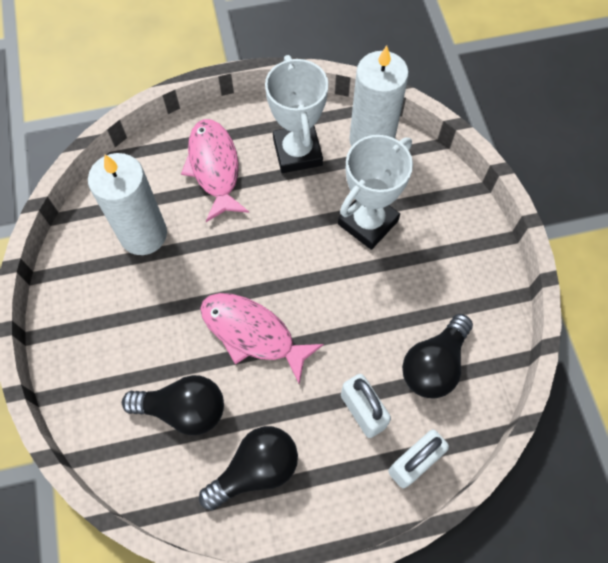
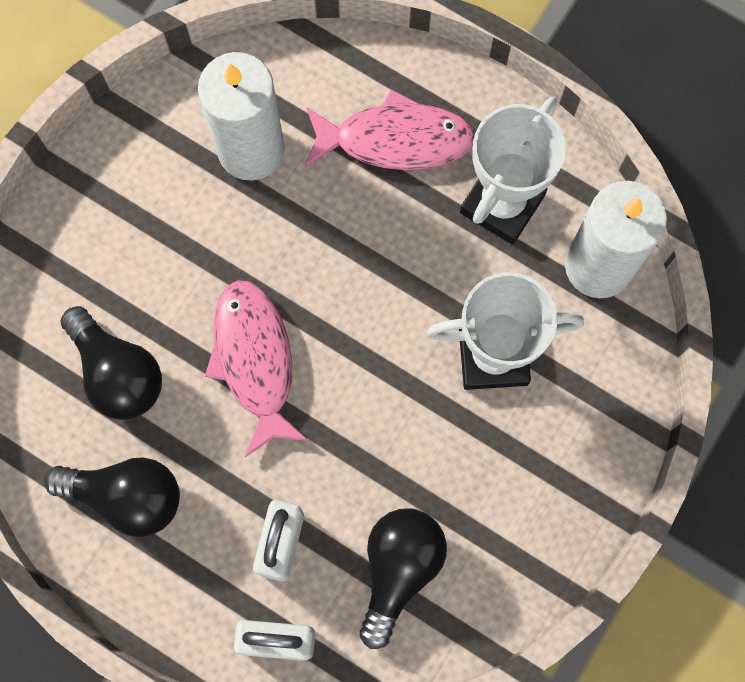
camera: 45 degrees right, 10 degrees up
pink fish [181,119,249,222] -> pink fish turned 60 degrees clockwise [305,89,475,170]
black light bulb [402,314,473,399] -> black light bulb turned 120 degrees clockwise [359,508,447,649]

